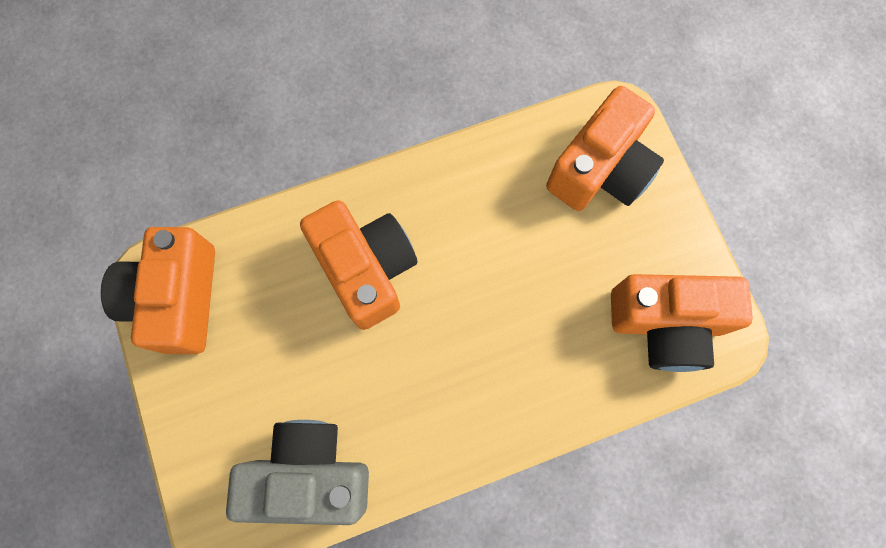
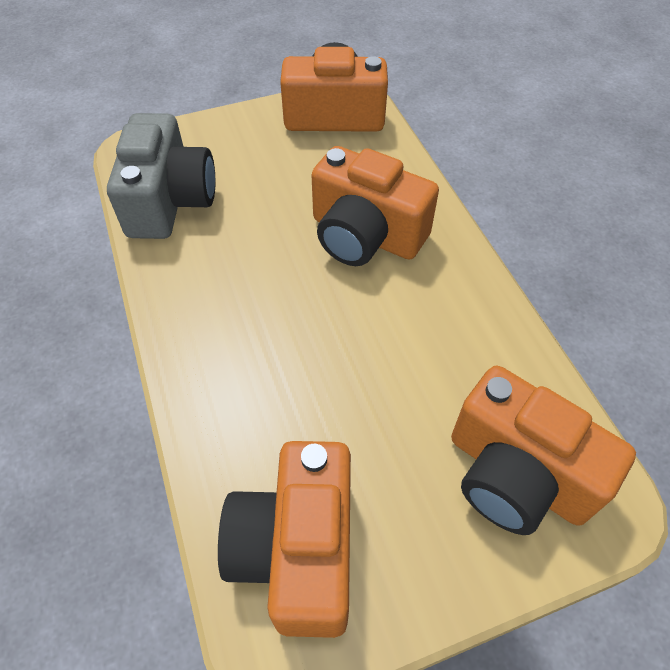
camera: 90 degrees right, 20 degrees down
orange camera [300,200,417,330] -> orange camera turned 60 degrees clockwise [311,146,439,266]

